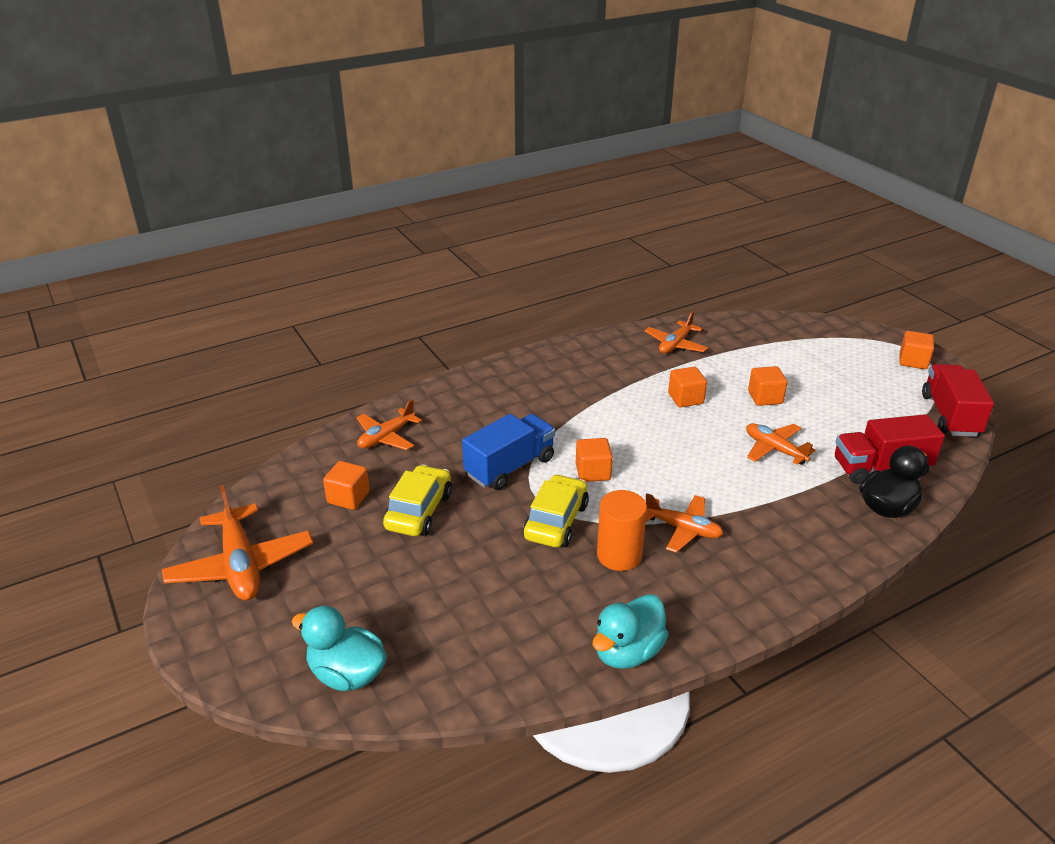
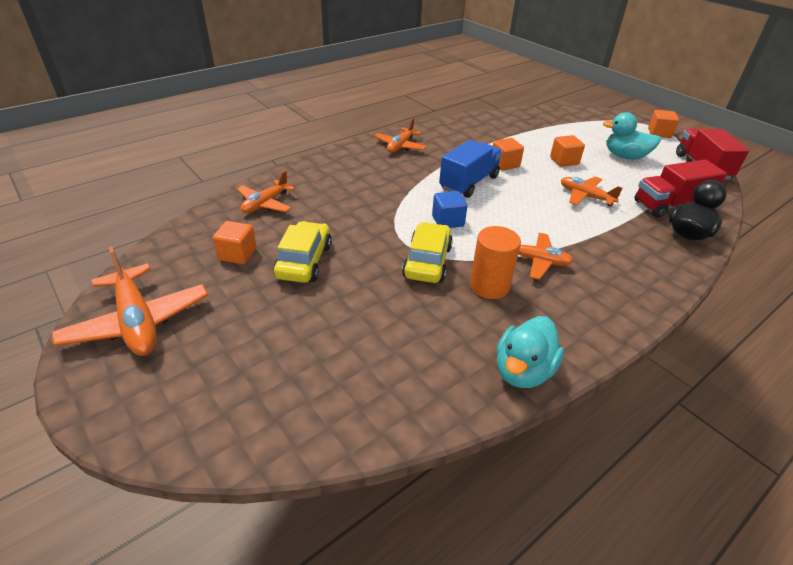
camera: 10 degrees left, 5 degrees up
turquoise duck [291,606,387,691] -> turquoise duck moved to [603,112,661,160]
blue truck [462,414,555,490] -> blue truck moved to [439,140,502,198]
orange cube [576,438,613,482] -> blue cube [432,191,467,228]
orange plane [644,311,708,354] -> orange plane moved to [374,118,427,153]

